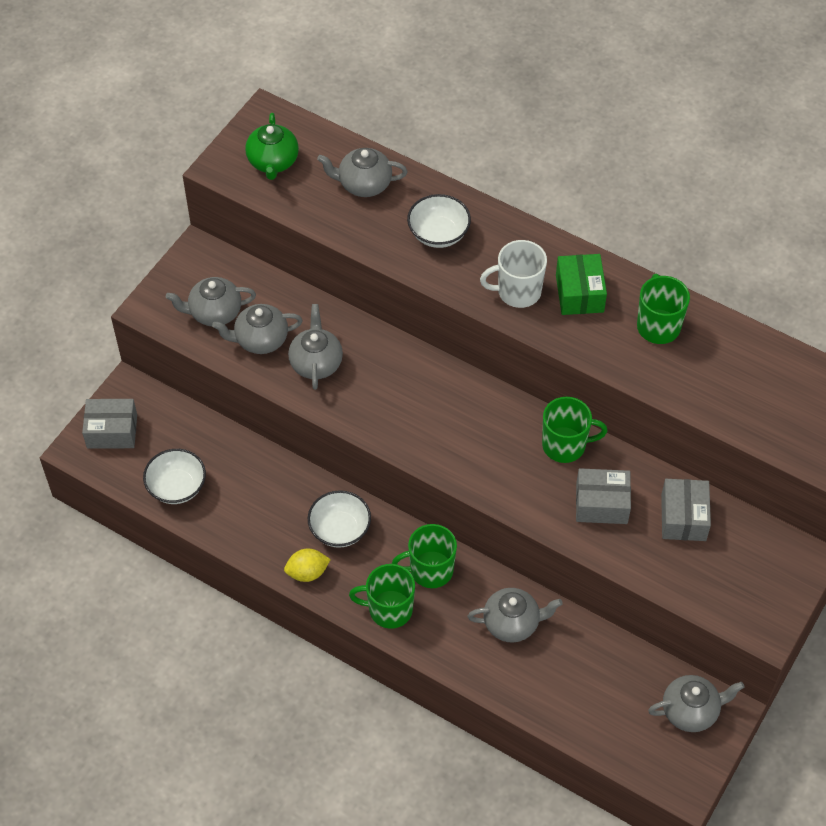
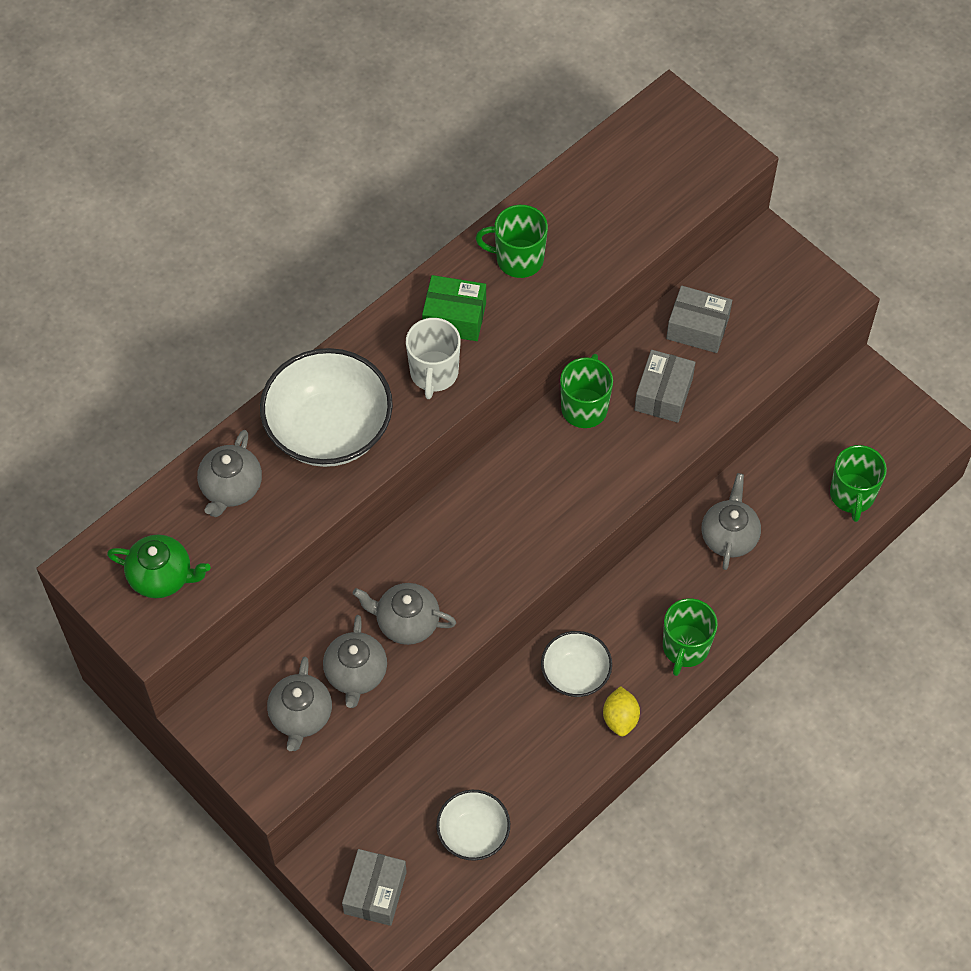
camera: 75 degrees left, 5 degrees up
green mug [392,524,457,588] -> green mug moved to [830,445,887,522]
white bowl [407,194,471,248] -> white bowl [260,348,393,467], size x1.78
grey teapot [648,675,744,732] -> none

